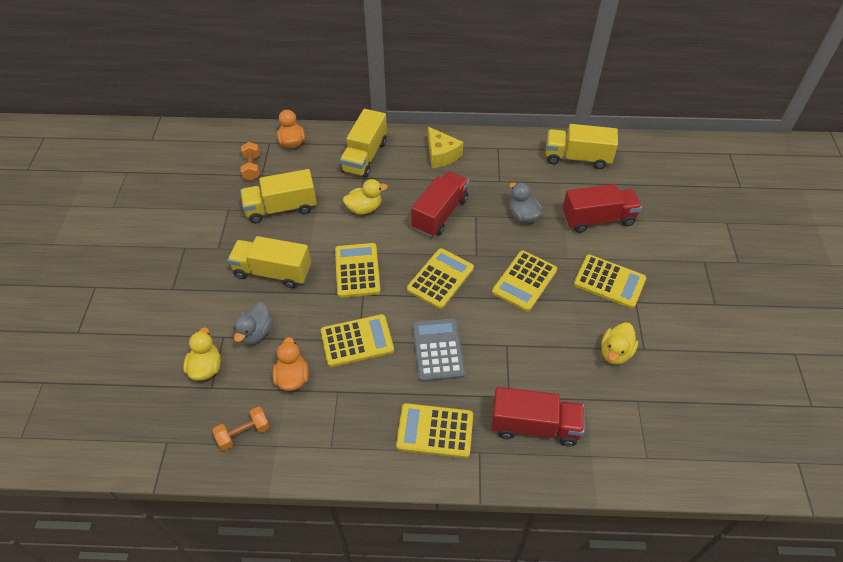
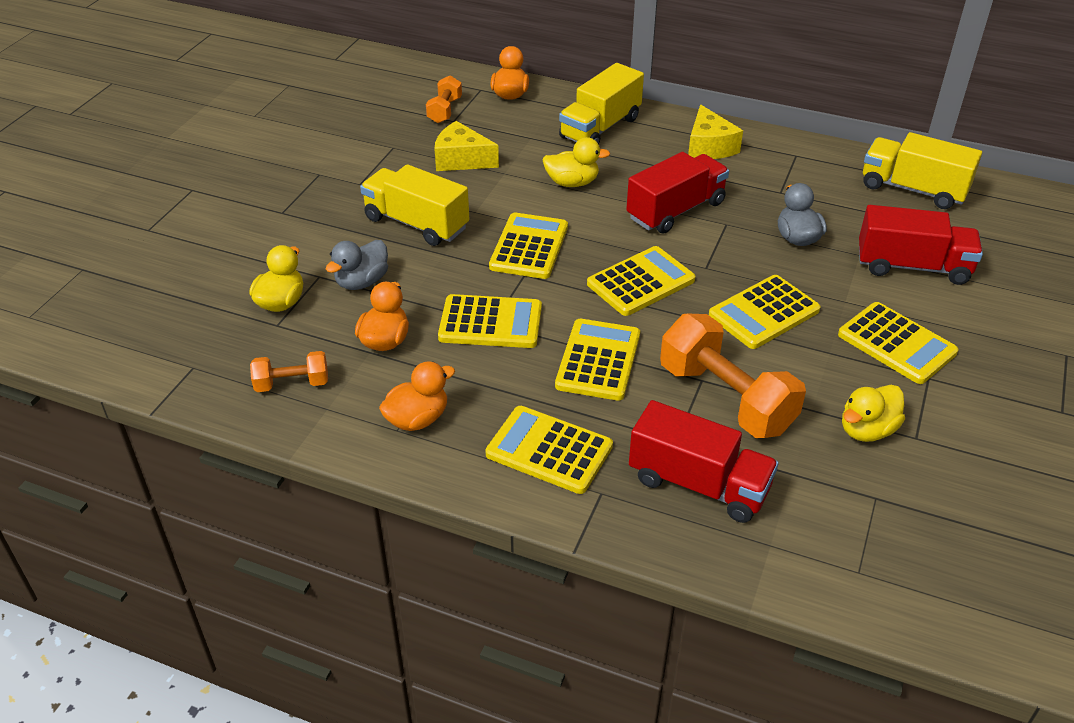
camera: 20 degrees right, 10 degrees down
yellow truck [240,169,317,223] -> yellow cheese [434,121,499,171]
grey calculator [412,318,465,382] -> yellow calculator [555,319,640,401]
none -> orange duck [379,361,455,431]
none -> orange dumbbell [660,313,806,438]

